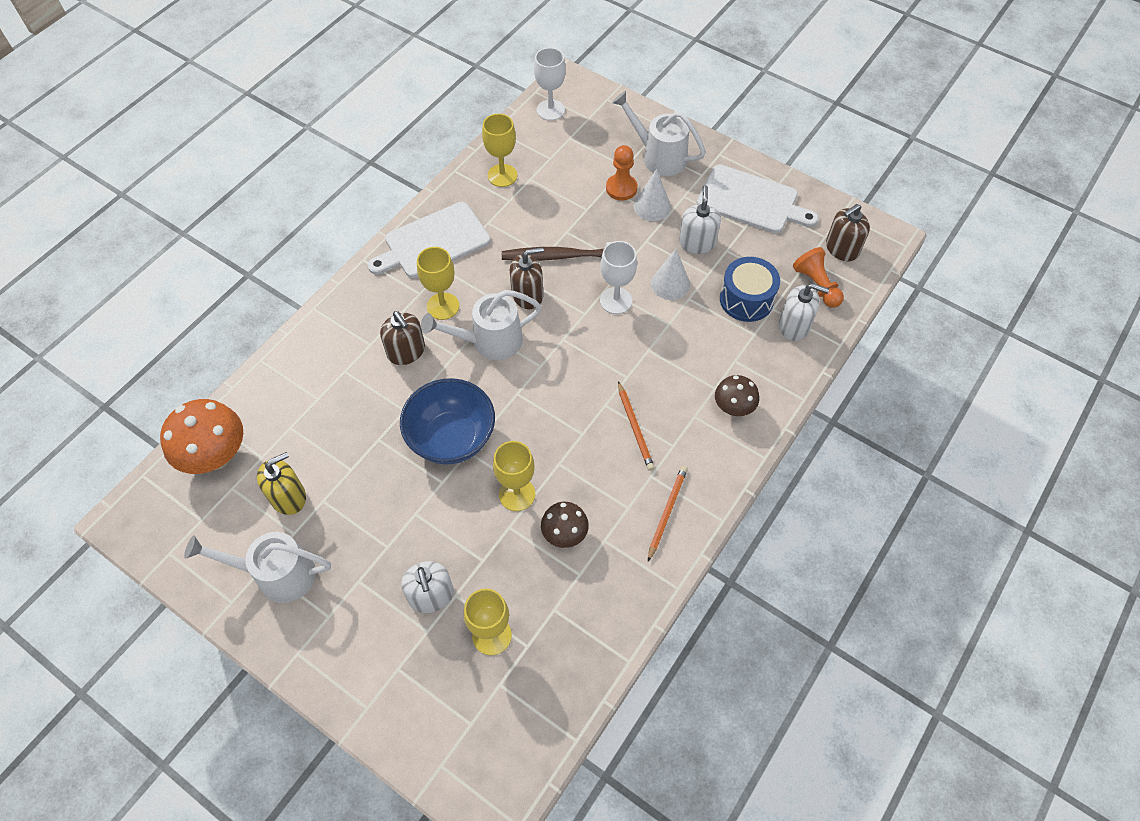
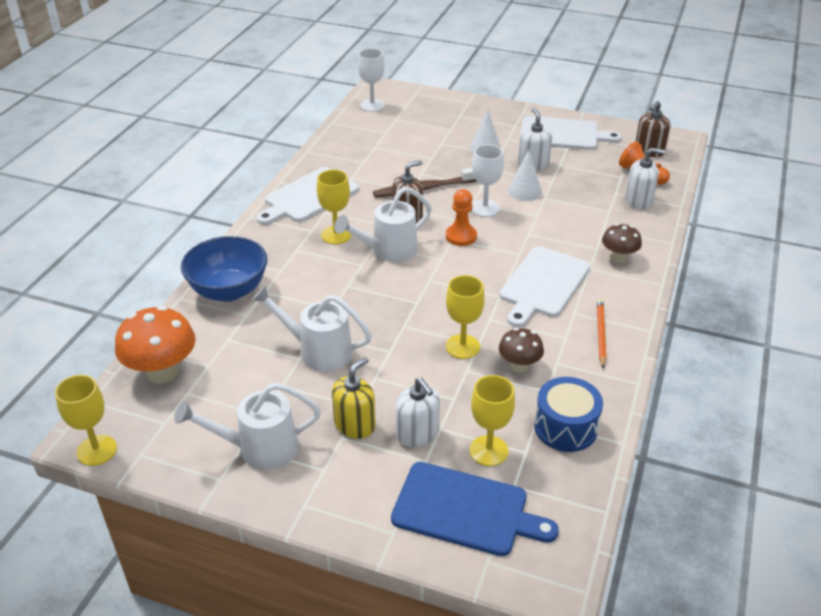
camera: 15 degrees left, 20 degrees down
yellow soap dispenser [257,452,306,515] -> yellow soap dispenser moved to [332,357,376,439]
brown soap dispenser [380,311,425,365] -> none
blue bowl [400,378,495,465] -> blue bowl moved to [181,236,267,302]
yellow goblet [482,114,517,187] -> yellow goblet moved to [55,375,117,466]
orange pawn [606,145,637,201] -> orange pawn moved to [446,189,477,246]
white watering can [612,91,706,176] -> white watering can moved to [251,285,372,372]
orange pencil [618,381,655,471] -> white cutting board [499,246,591,327]
blue drum [720,257,780,322] -> blue drum moved to [534,377,603,452]
none -> blue cutting board [391,462,559,556]

